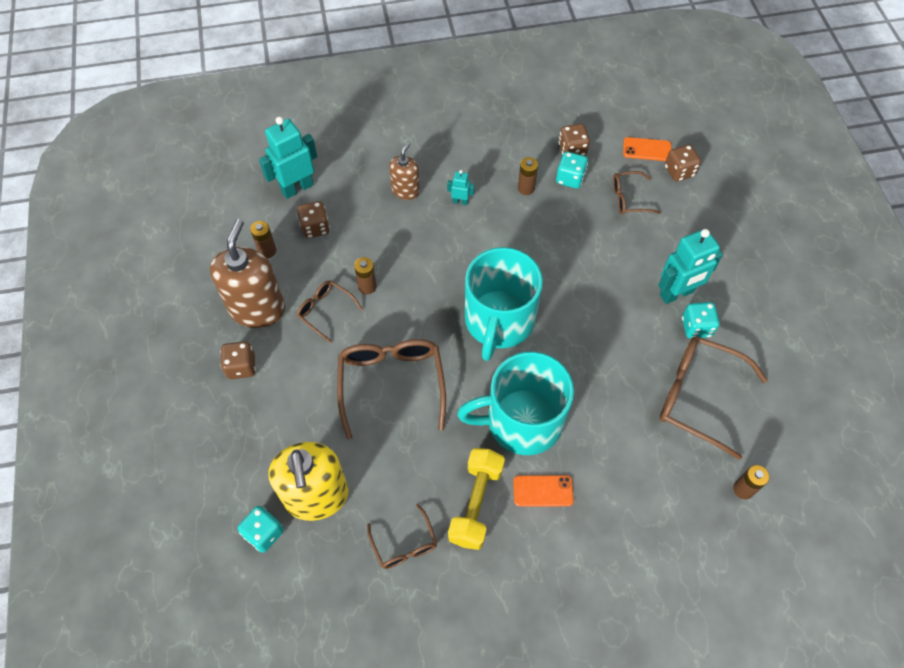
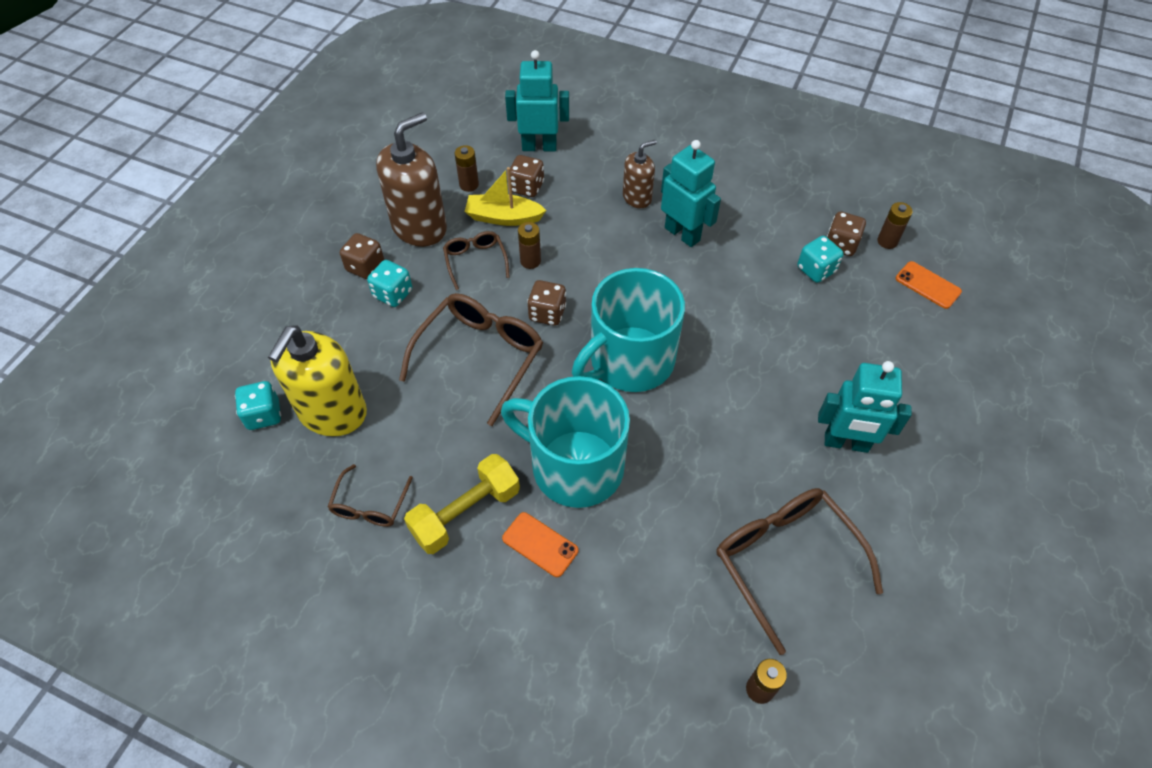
camera: 35 degrees right, 5 degrees down
turquoise robot [447,170,475,205] -> turquoise robot [661,140,721,247], size x2.09
brown battery [518,157,538,195] -> brown battery moved to [877,202,912,249]
brown glasses [613,171,661,215] -> none
brown dice [665,145,701,182] -> brown dice moved to [527,280,566,326]
turquoise dice [682,302,720,339] -> turquoise dice moved to [367,260,412,307]
none -> yellow boat [465,167,547,226]

